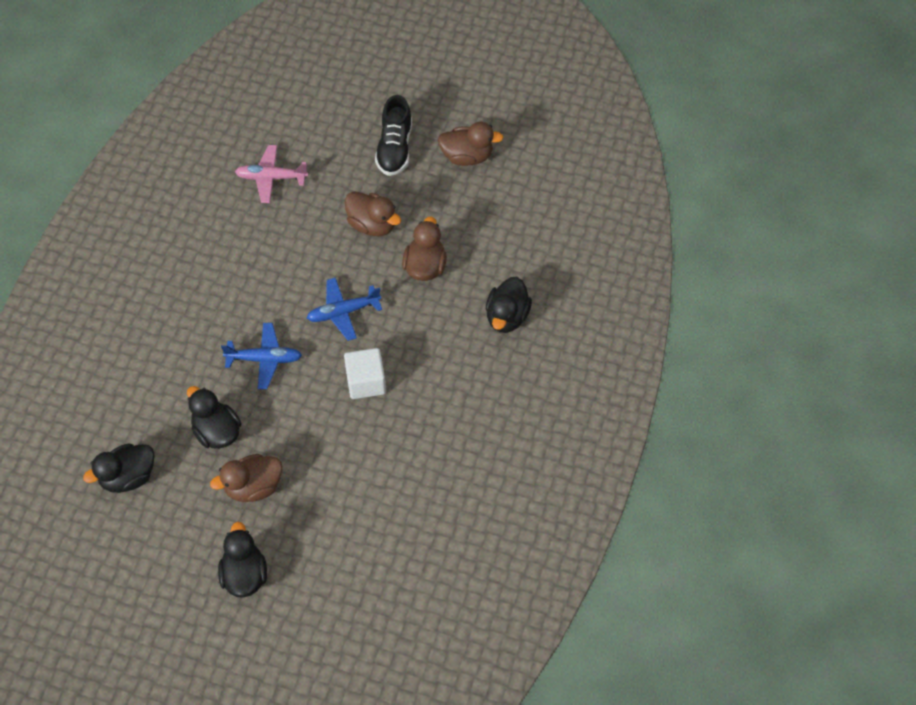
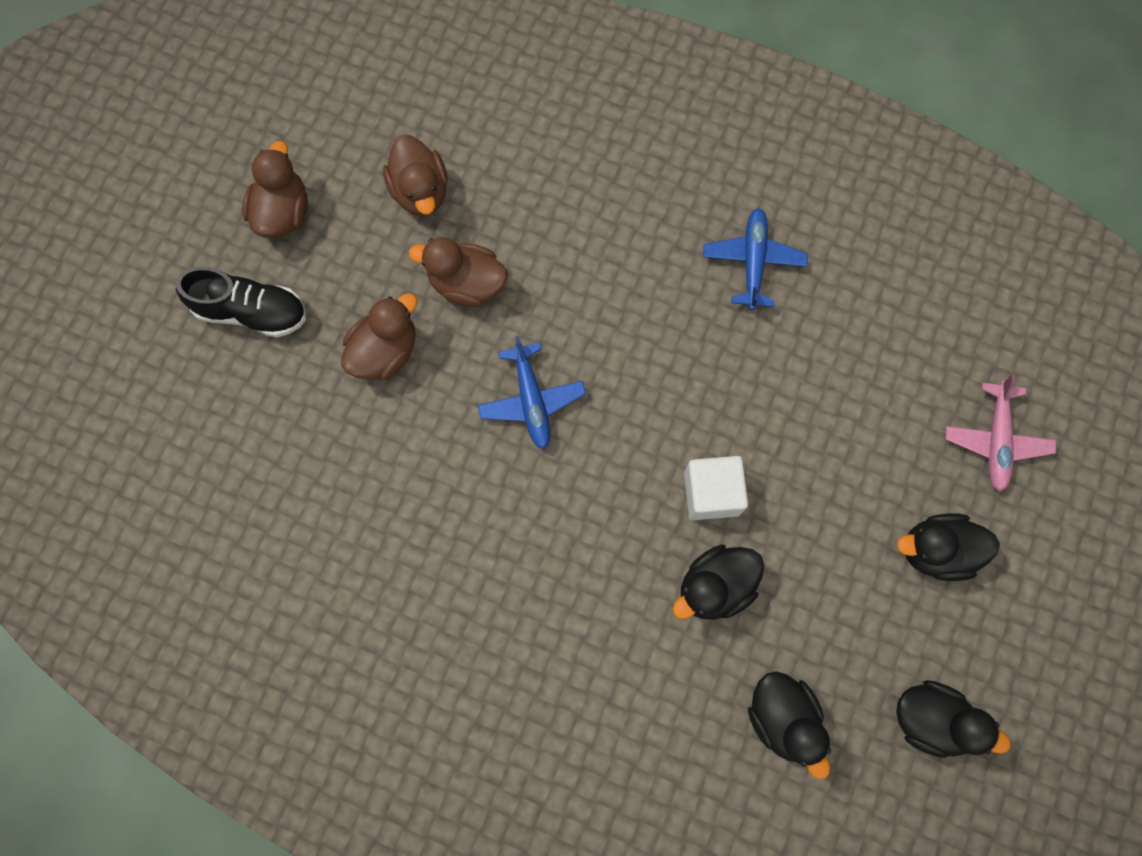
camera: 85 degrees left, 15 degrees up
brown duck [210,454,282,502] -> brown duck moved to [383,135,448,216]
blue plane [221,323,302,389] -> blue plane moved to [703,208,808,310]
pink plane [235,145,308,203] -> pink plane moved to [945,374,1056,492]
white cube [344,348,386,399] -> white cube moved to [684,456,748,520]
black duck [486,277,532,333] -> black duck moved to [896,680,1011,758]

